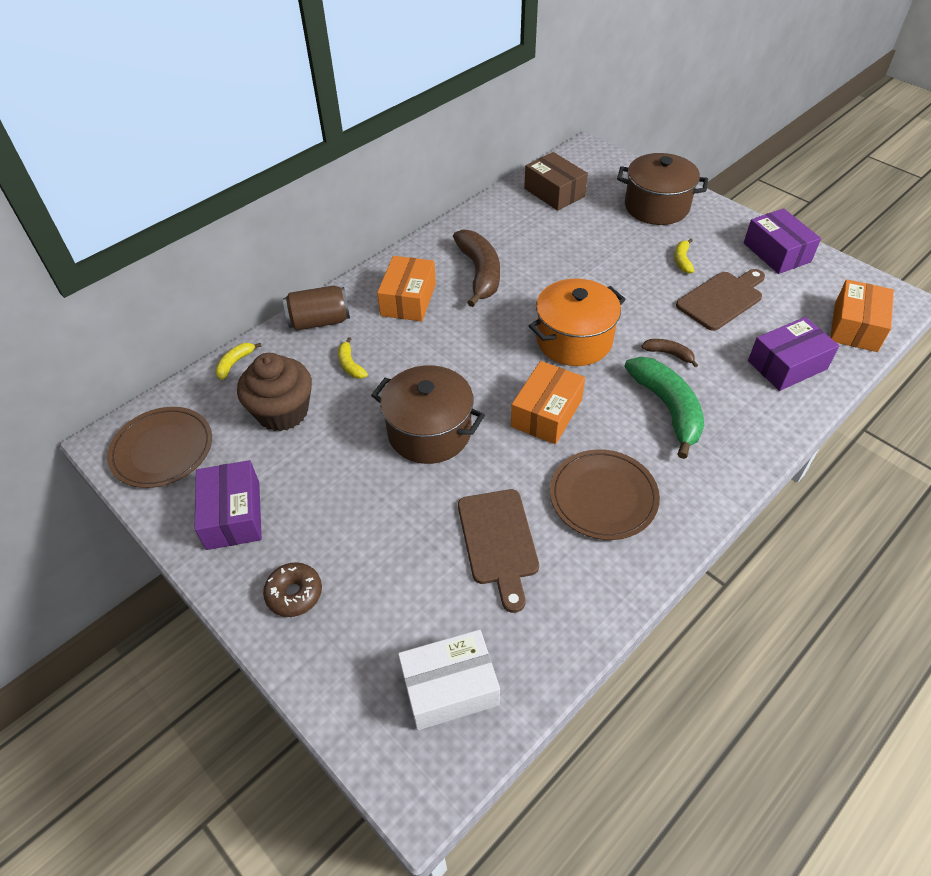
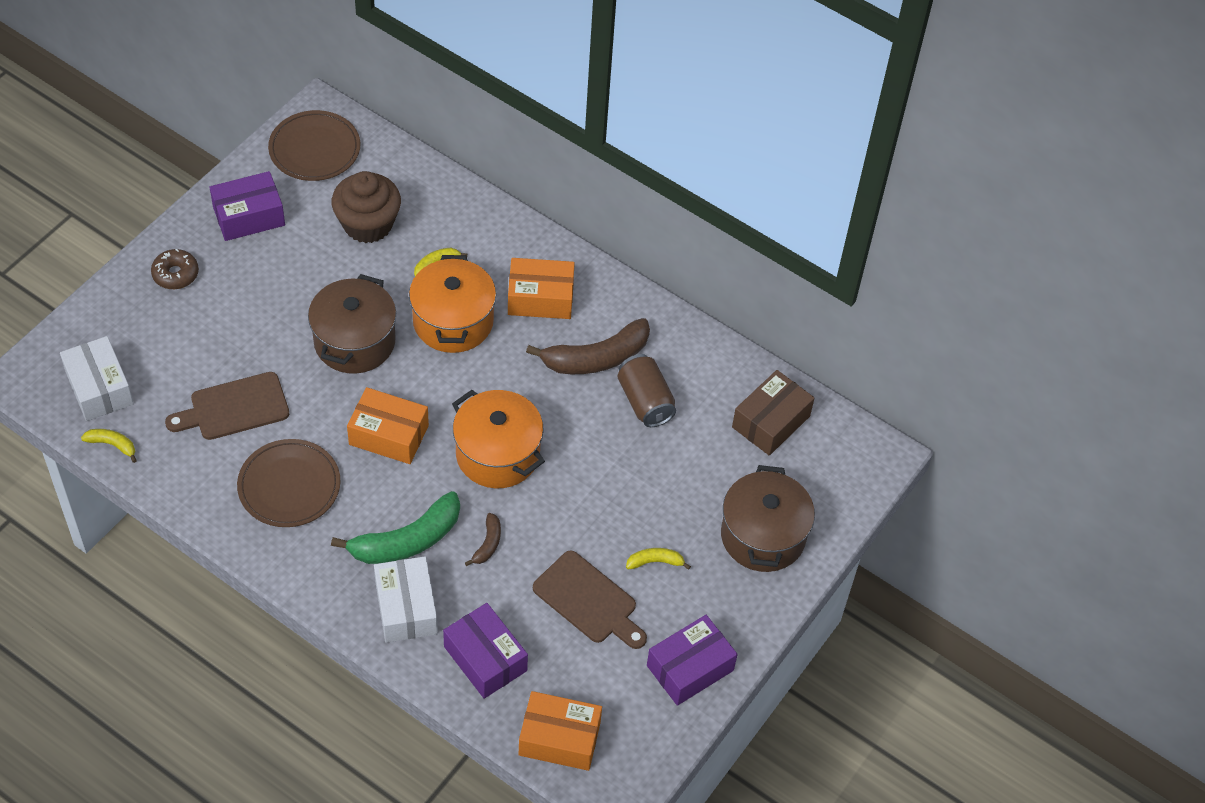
camera: 75 degrees right, 5 degrees up
yellow banana [215,343,262,380] -> yellow banana moved to [81,429,137,463]
brown can [283,285,350,330] -> brown can moved to [618,354,676,427]
none -> white box [374,556,438,643]
none -> orange pot [409,255,496,353]

